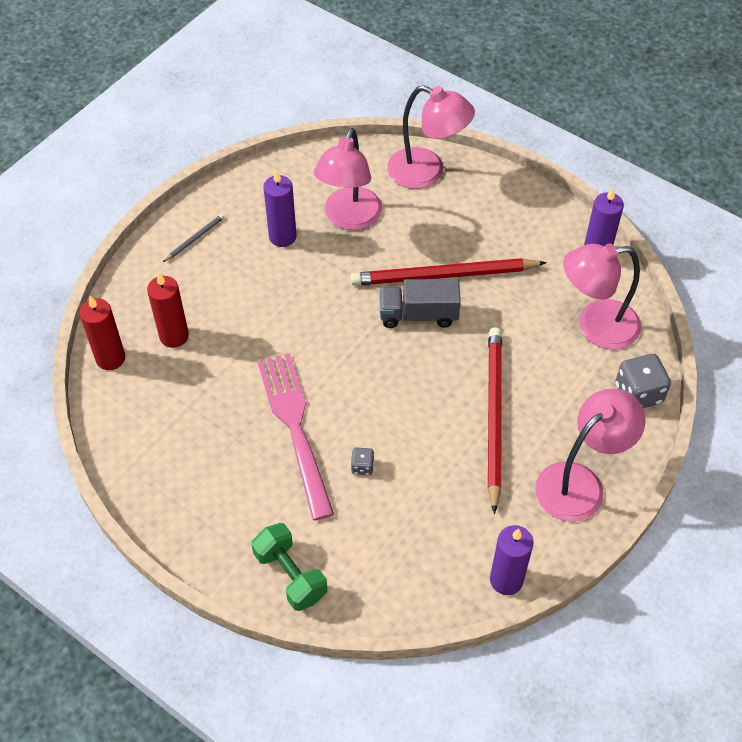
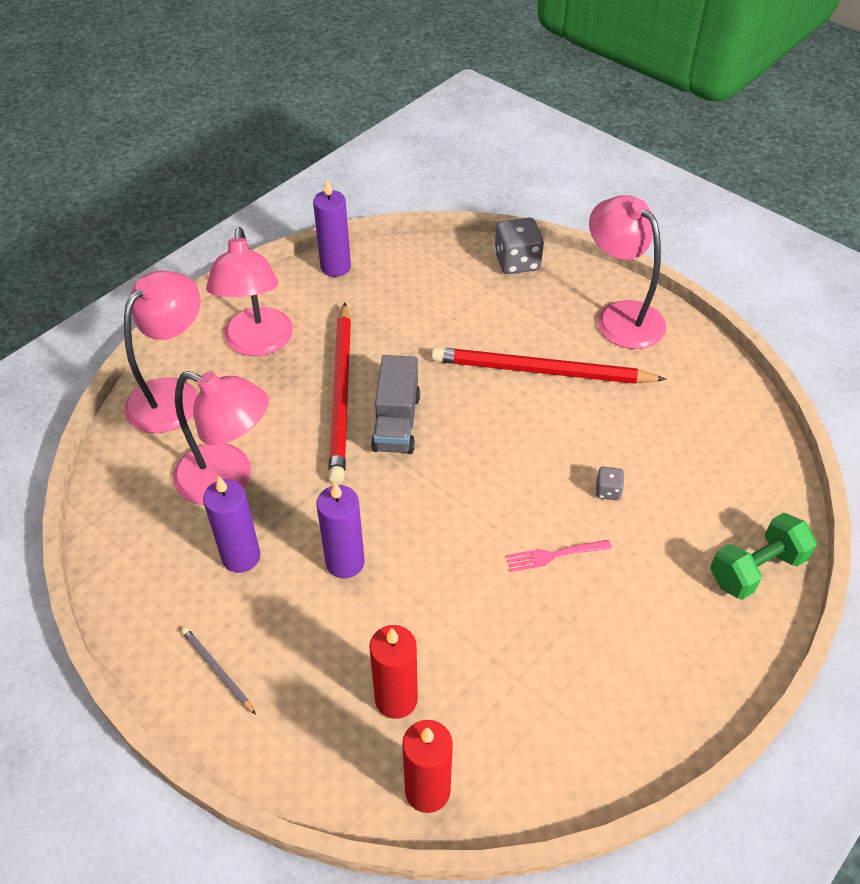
camera: 85 degrees left, 5 degrees down
pink fork [257,353,334,520] -> pink fork [506,540,612,572], size x0.44
purple candle [490,525,533,595] -> purple candle moved to [316,482,365,579]
pink lamp [563,243,641,349] -> pink lamp moved to [206,227,293,356]

